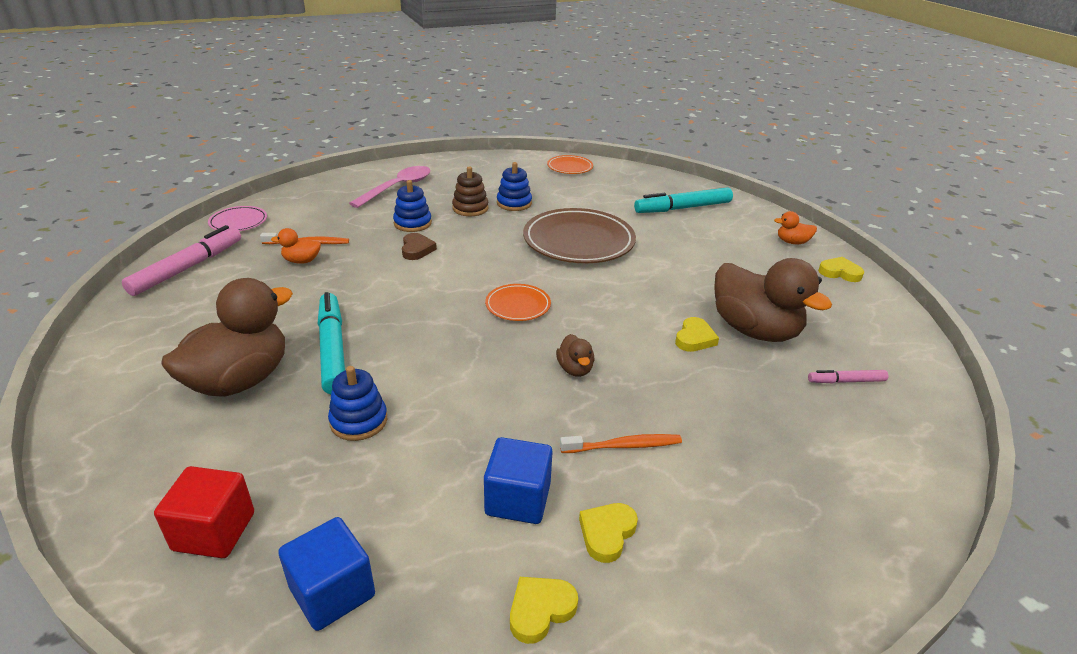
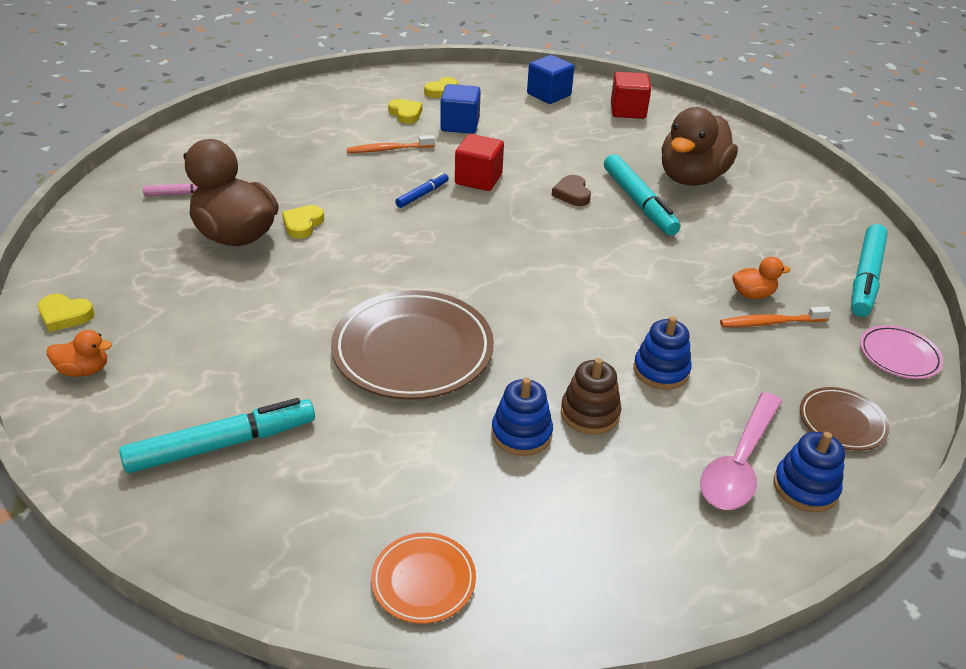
camera: 175 degrees right, 5 degrees up
pink marker [122,225,241,296] -> turquoise marker [851,224,888,317]
blue stacking toy [328,366,387,441] -> blue stacking toy moved to [774,432,845,512]
brown heart [402,233,437,260] -> brown heart moved to [552,175,591,206]
orange plate [485,284,551,321] -> none
brown duck [556,334,594,377] -> blue marker [395,173,449,208]
yellow heart [579,503,638,563] -> yellow heart turned 60 degrees counterclockwise [388,99,422,124]
none -> red cube [455,134,504,191]
none -> brown plate [800,387,890,451]

